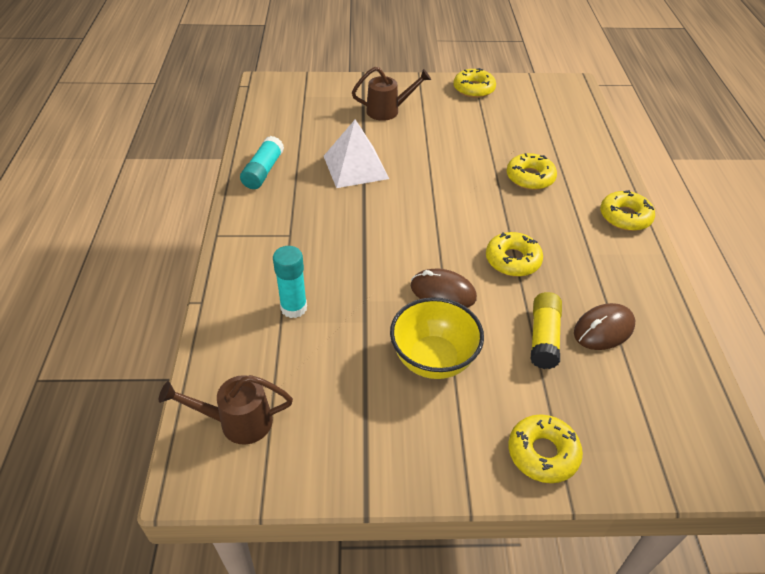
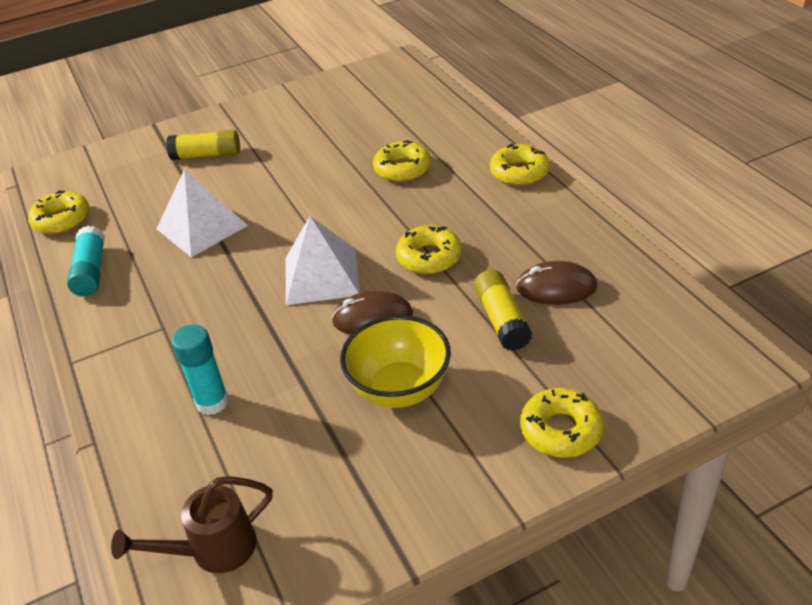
camera: 20 degrees left, 5 degrees down
brown watering can [352,67,431,121] -> yellow glue stick [166,130,240,160]
yellow donut [454,68,496,98] -> yellow donut moved to [28,191,90,234]
brown mouse [574,303,635,350] -> brown mouse turned 60 degrees clockwise [516,261,597,305]
none -> white pyramid [286,216,360,305]

